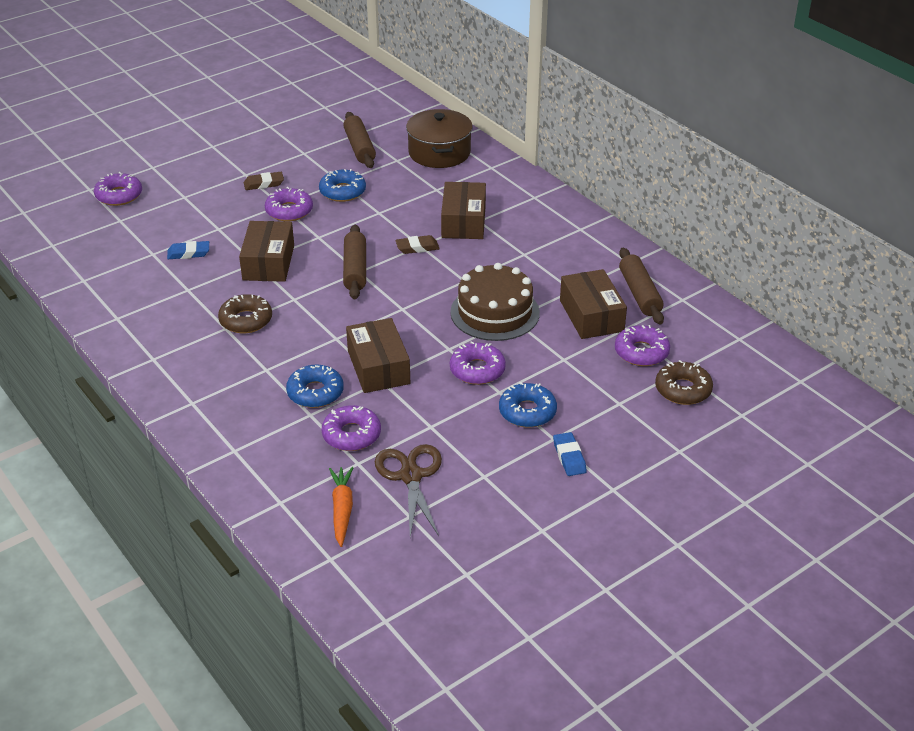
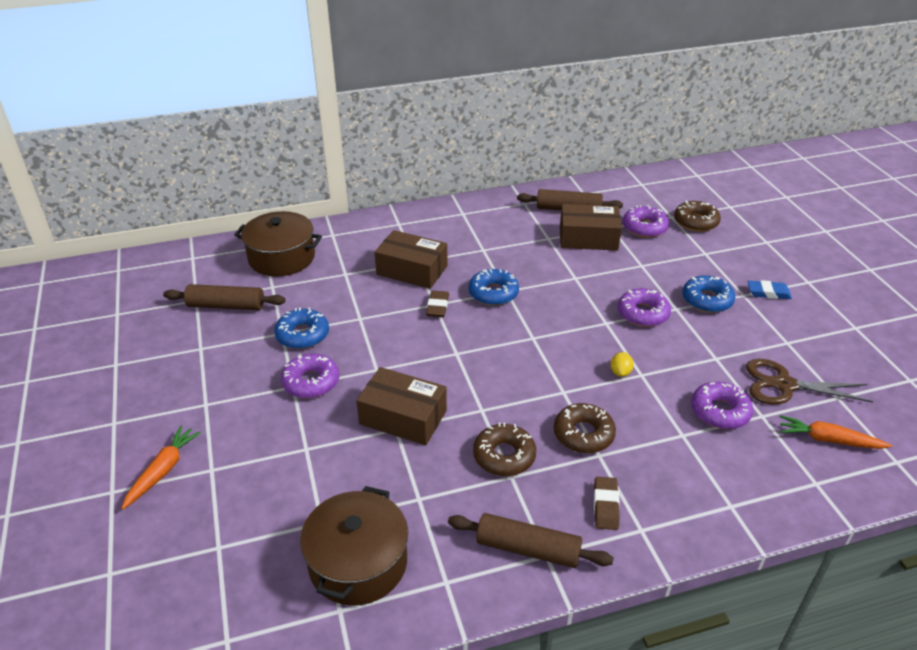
camera: 70 degrees left, 0 degrees up
purple donut [94,172,142,206] -> none
blue eraser [167,241,209,259] -> none
brown eraser [244,172,284,190] -> brown eraser moved to [594,477,620,530]
blue donut [286,365,344,408] -> blue donut moved to [469,269,519,306]
brown rolling pin [343,225,366,299] -> brown rolling pin moved to [448,513,614,568]
brown box [346,318,410,393] -> yellow lemon [611,352,634,377]
brown cake [450,263,540,341] -> none
none -> orange carrot [121,425,201,510]
none -> brown pot [300,486,408,606]
none -> brown donut [554,403,616,453]

